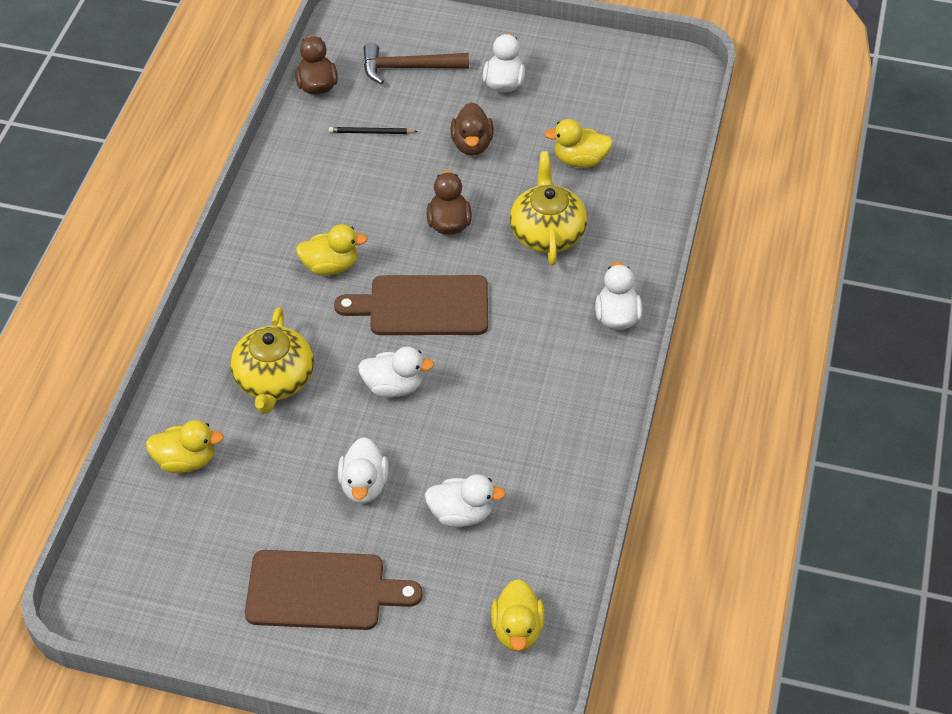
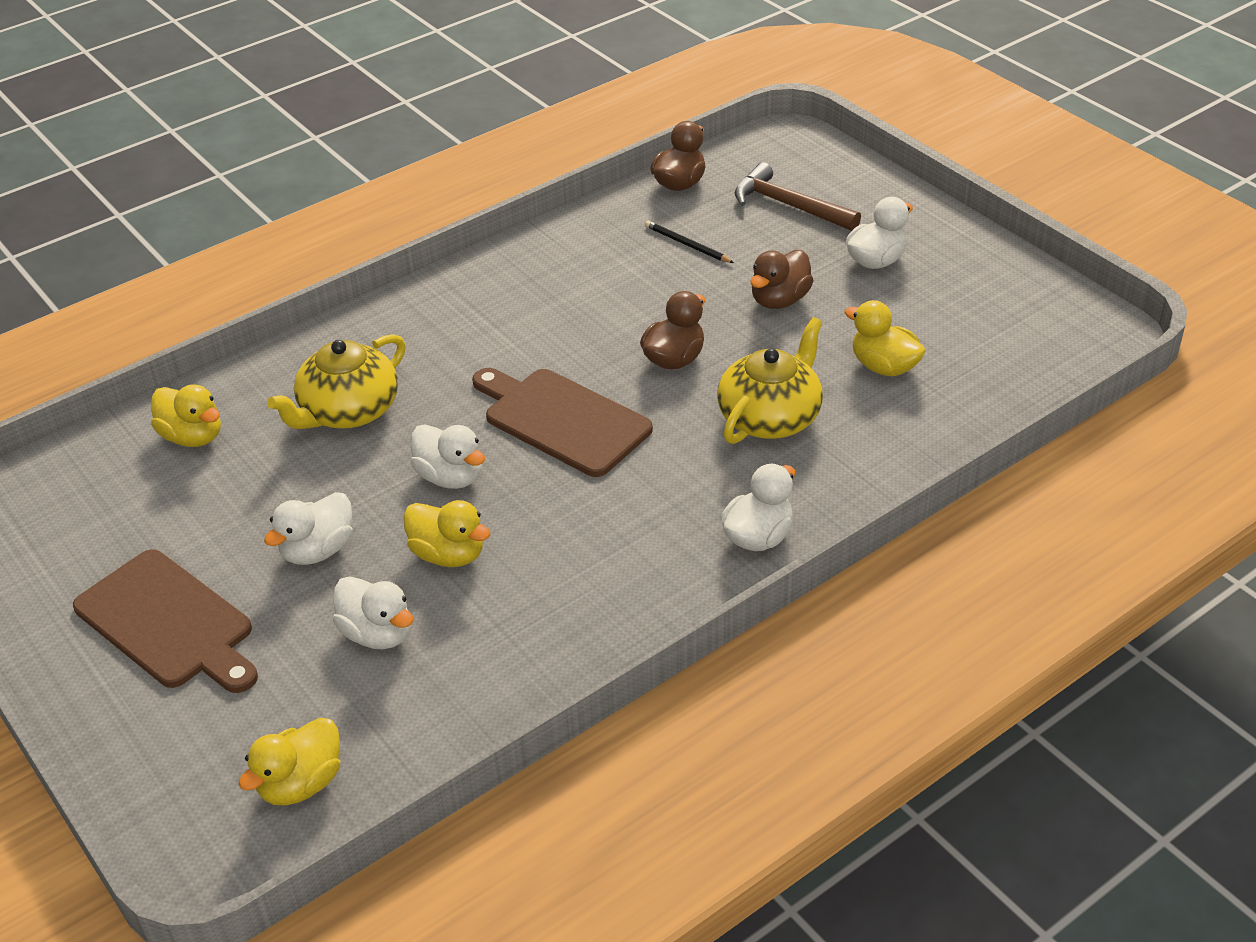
camera: 40 degrees right, 10 degrees down
yellow duck [296,224,368,275] -> yellow duck moved to [403,500,491,567]

